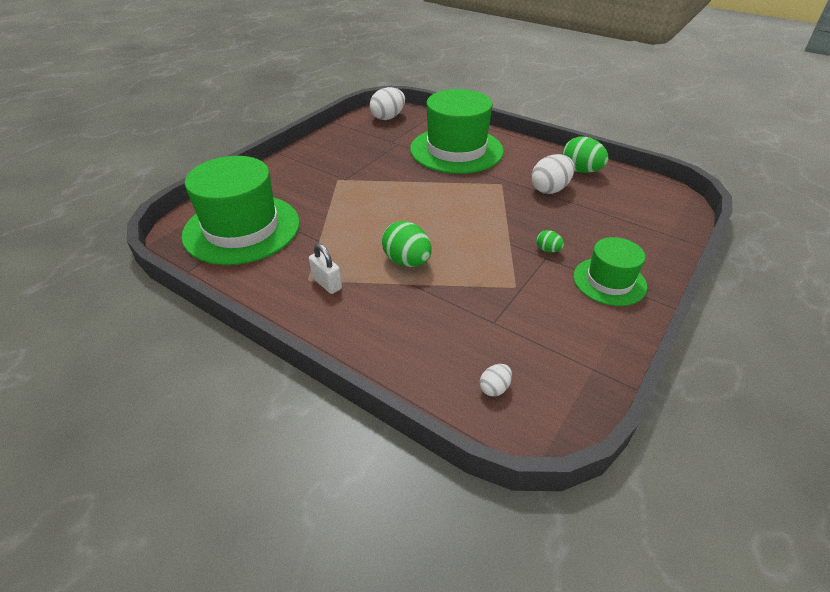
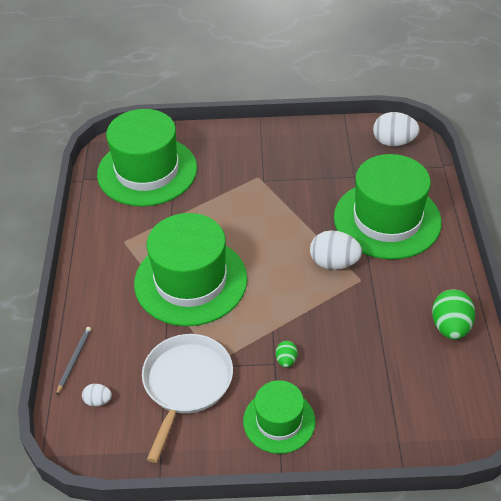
camera: 55 degrees right, 5 degrees up
white padlock [309,243,342,294] -> none
green egg [382,221,432,267] -> green hat [134,213,247,326]
white egg [531,154,575,194] -> white egg moved to [310,230,362,270]
none -> grey pencil [56,327,91,396]
none -> white pan [142,334,233,463]

